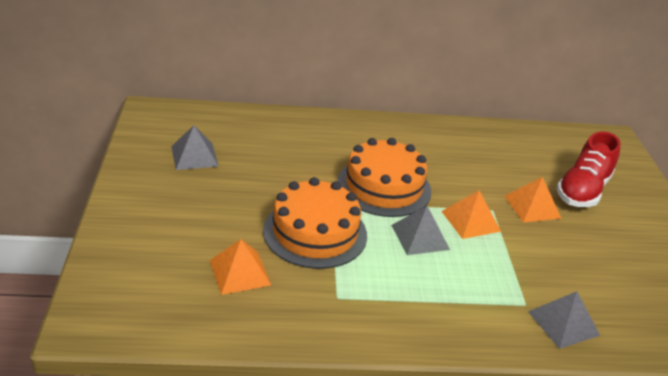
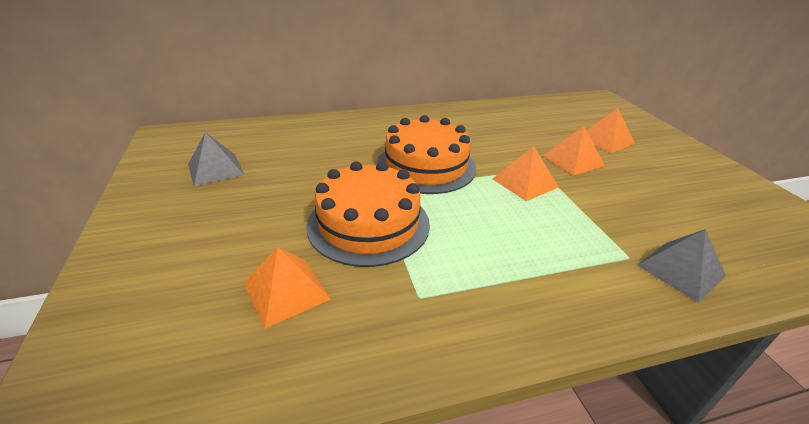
camera: 10 degrees left, 0 degrees up
grey pyramid [391,206,450,255] -> none
red shoe [556,131,621,207] -> orange pyramid [587,108,635,153]

